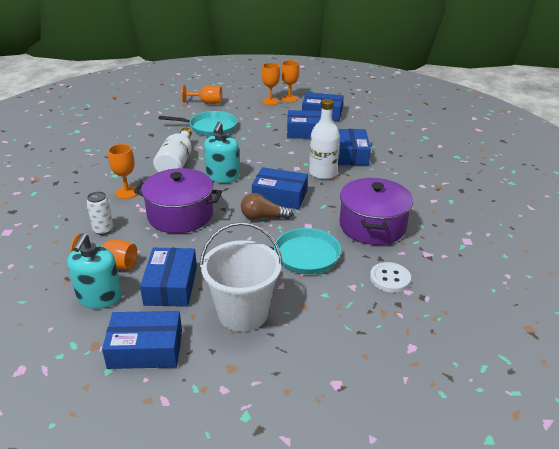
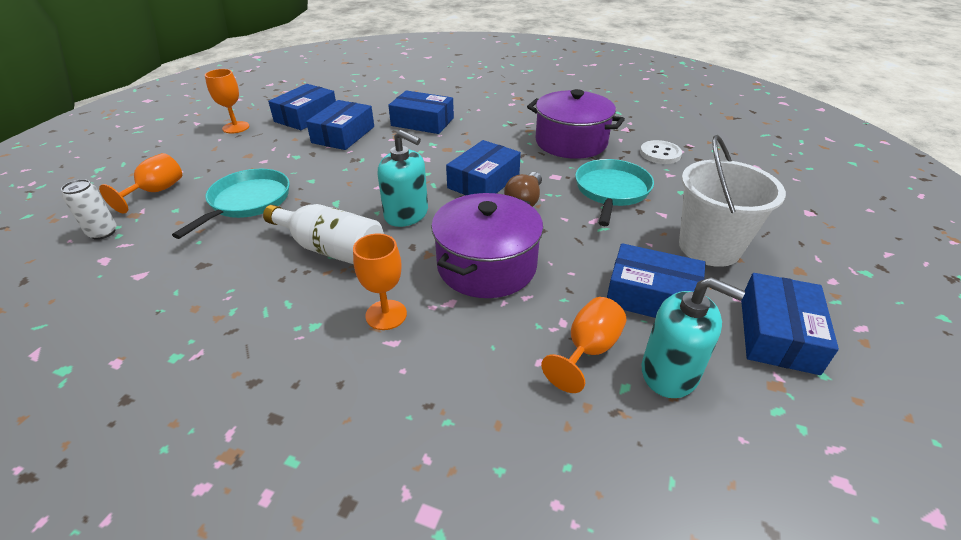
camera: 70 degrees left, 5 degrees up
white can [86,192,114,235] -> white can moved to [61,179,117,240]
orange goblet [262,63,280,105] -> none
white bottle [309,99,340,179] -> none

